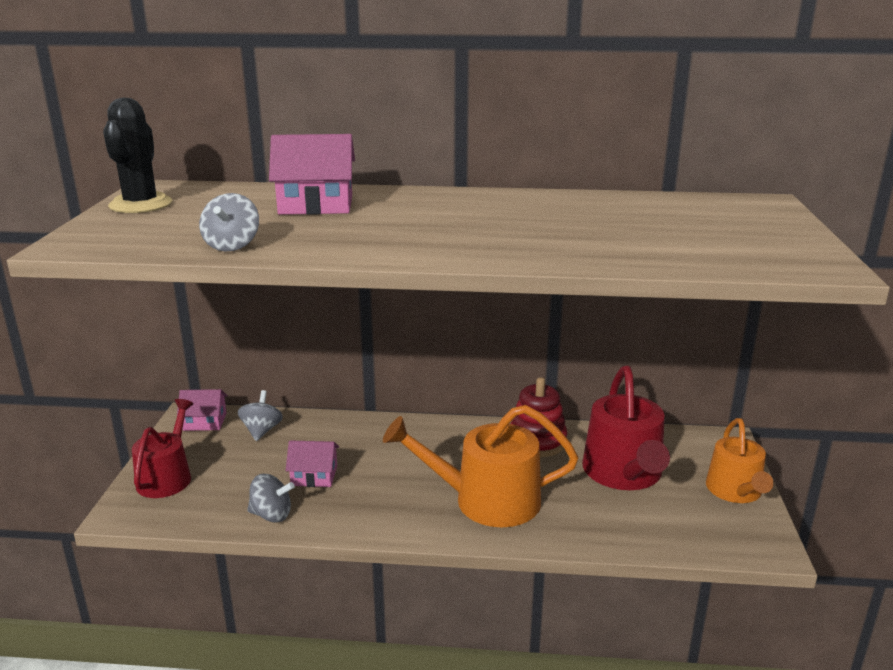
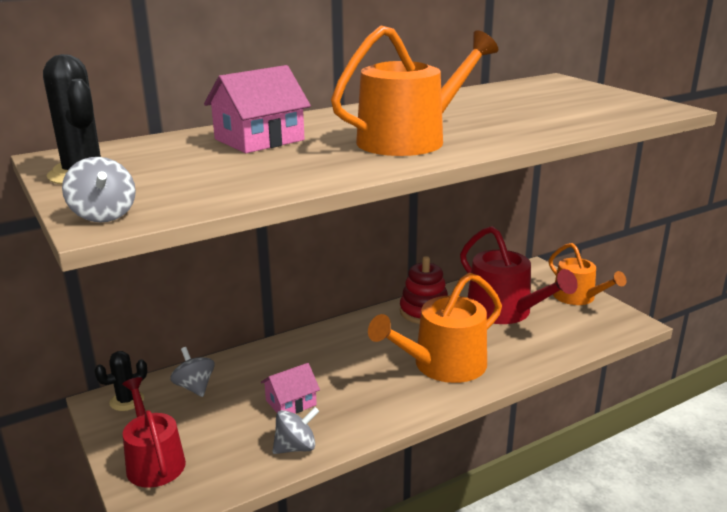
camera: 35 degrees left, 0 degrees up
pink house [177,389,228,431] -> black cactus [94,351,147,411]
grey spinning top [199,193,259,252] -> grey spinning top moved to [62,157,136,223]
none -> orange watering can [331,25,498,156]

